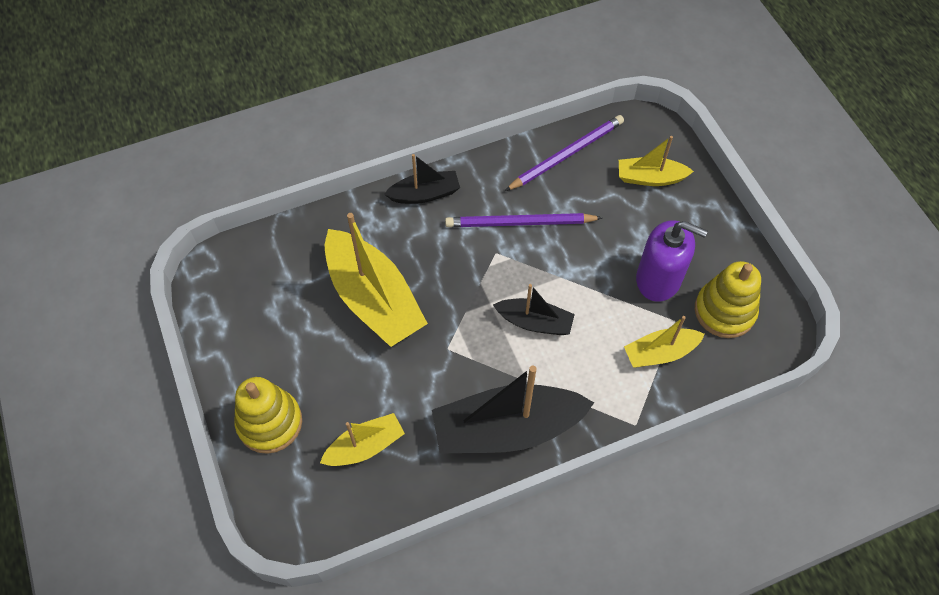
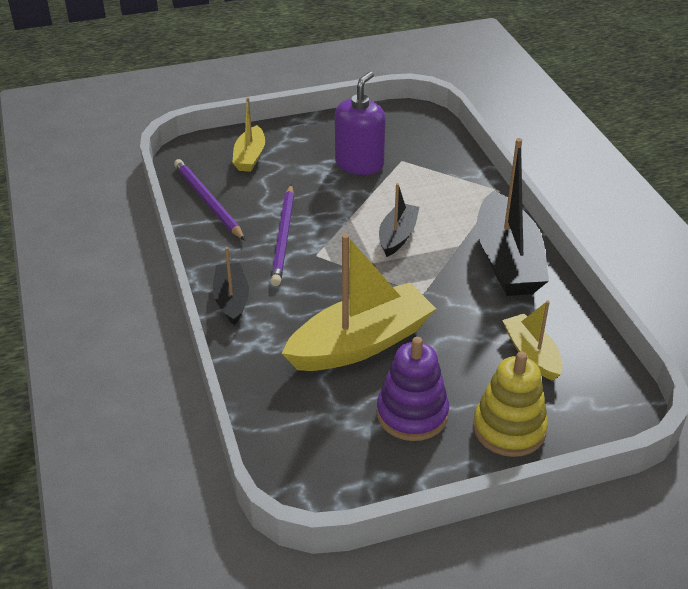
camera: 85 degrees left, 20 degrees down
yellow boat [624,316,705,368] -> none
yellow stacking toy [695,261,761,338] -> none
none -> purple stacking toy [377,337,449,441]

